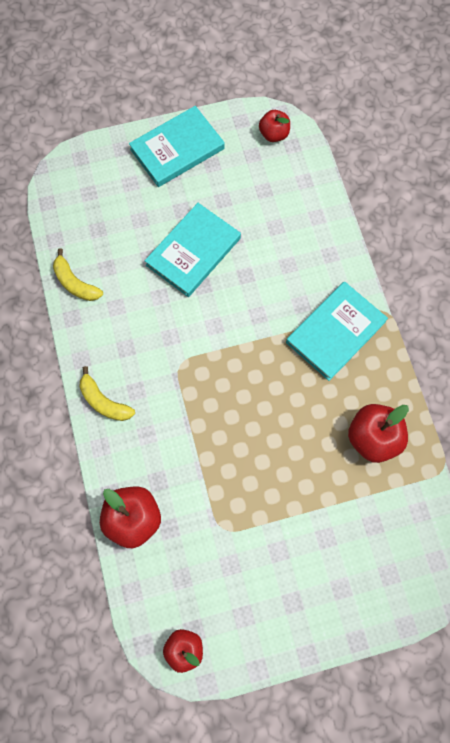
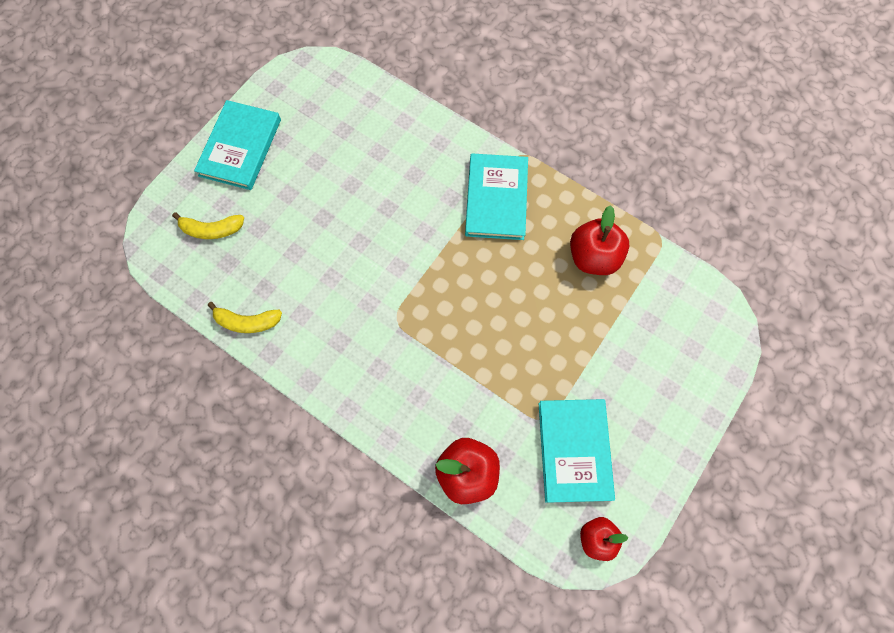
camera: 40 degrees left, 0 degrees up
yellow banana [80,366,135,421] -> yellow banana moved to [172,212,244,239]
turquoise book [145,203,241,297] -> turquoise book moved to [538,399,615,503]
red apple [259,110,290,142] -> none

